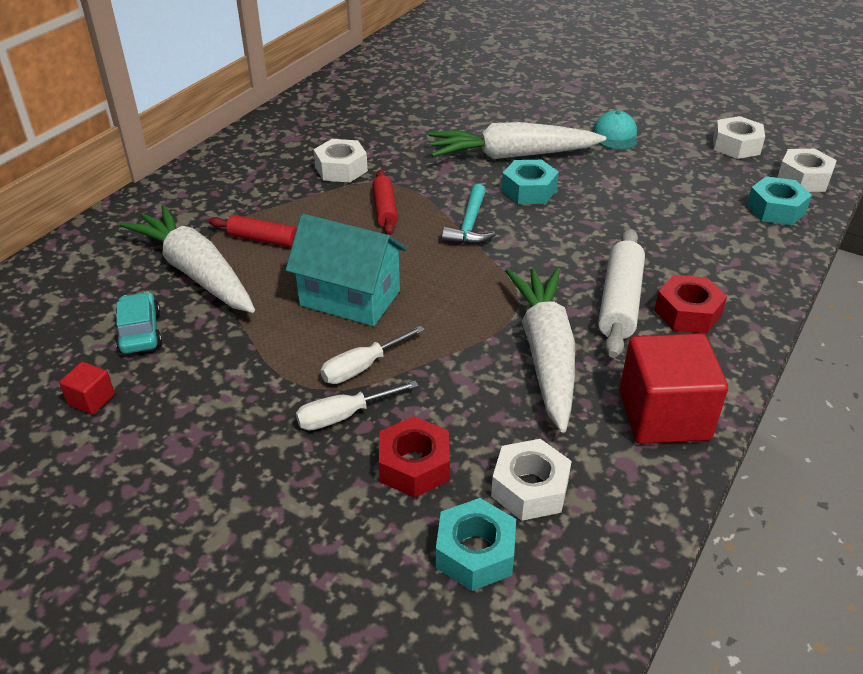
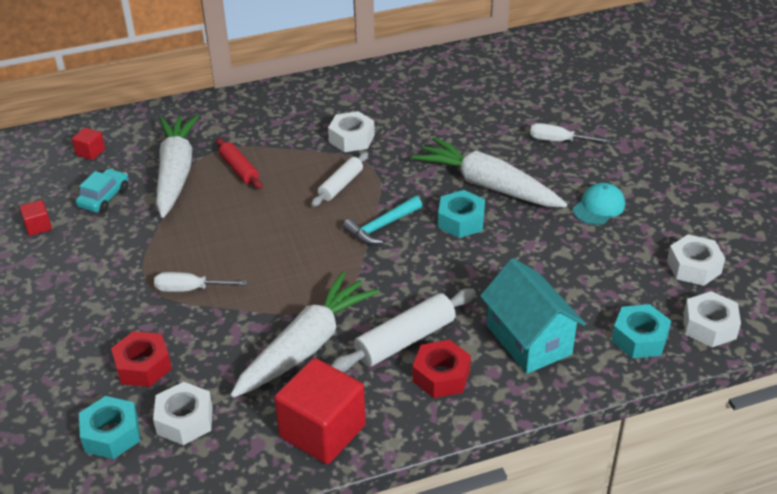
camera: 40 degrees right, 0 degrees up
turquoise house [286,214,407,326] -> turquoise house moved to [480,258,586,374]
white screwdriver [296,381,418,430] -> white screwdriver moved to [530,123,611,143]
red rolling pin [372,170,398,235] -> white rolling pin [311,152,368,207]
none -> red cube [72,128,105,160]

